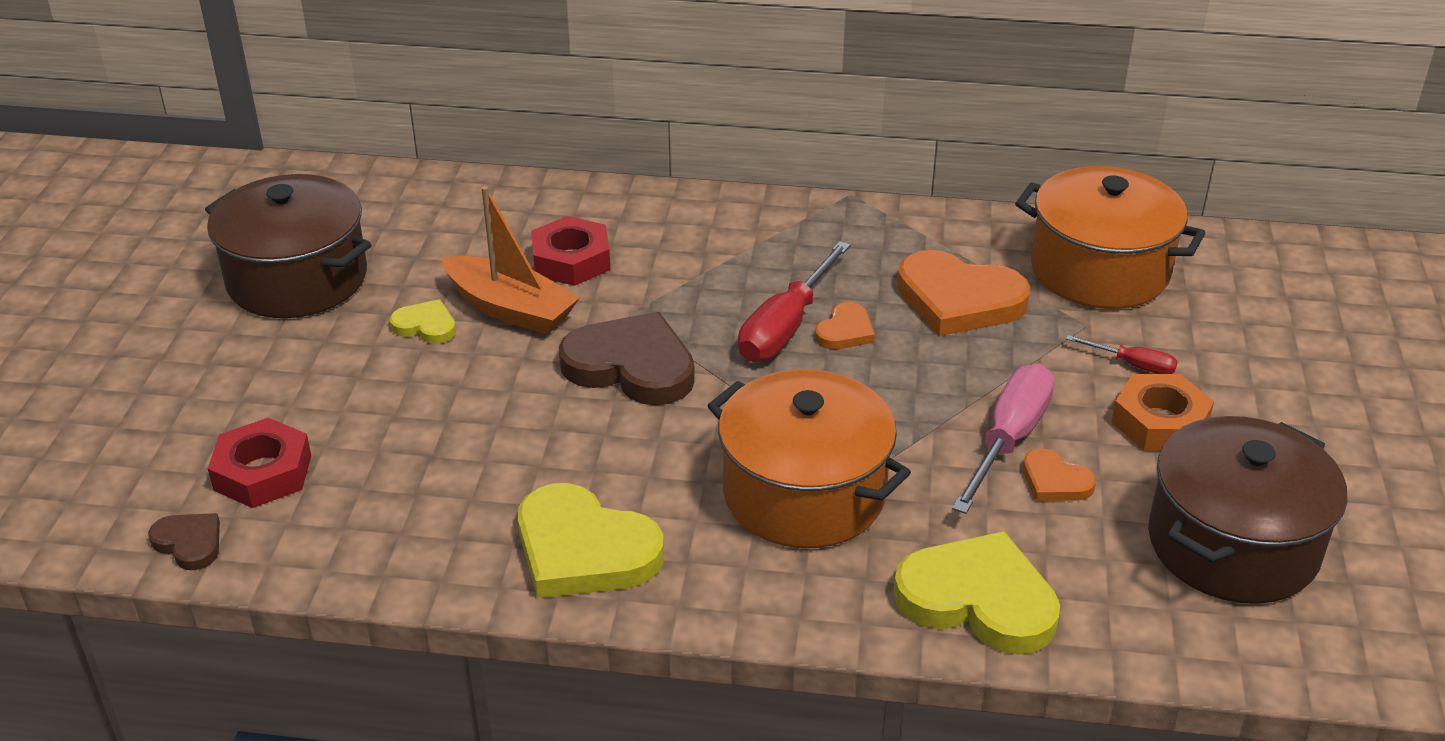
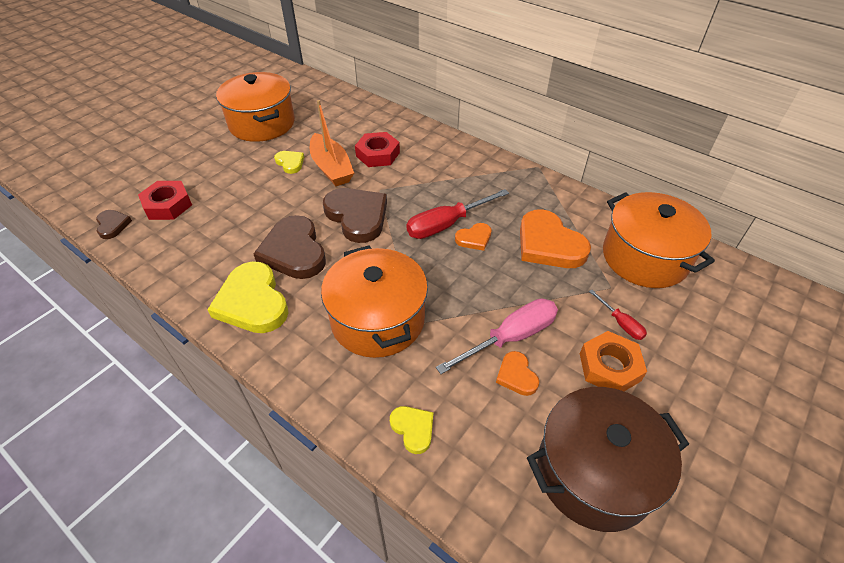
camera: 30 degrees right, 10 degrees up
brown pot [205,174,371,318] -> orange pot [216,72,295,142]
yellow heart [893,531,1060,655] -> yellow heart [390,406,433,454], size x0.50
none -> brown heart [253,215,326,279]

